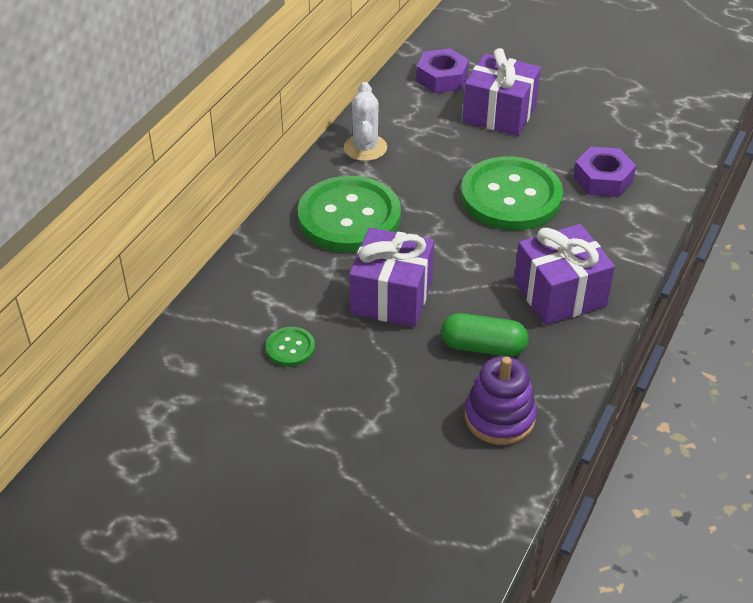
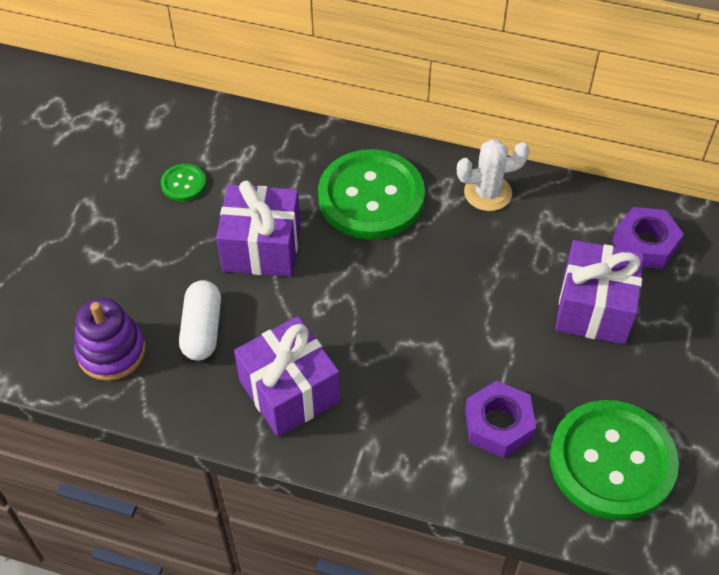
camera: 80 degrees right, 10 degrees up
green capsule [441,313,529,357] -> white capsule [179,280,221,361]
green button [461,156,563,230] -> green button moved to [549,400,679,521]

